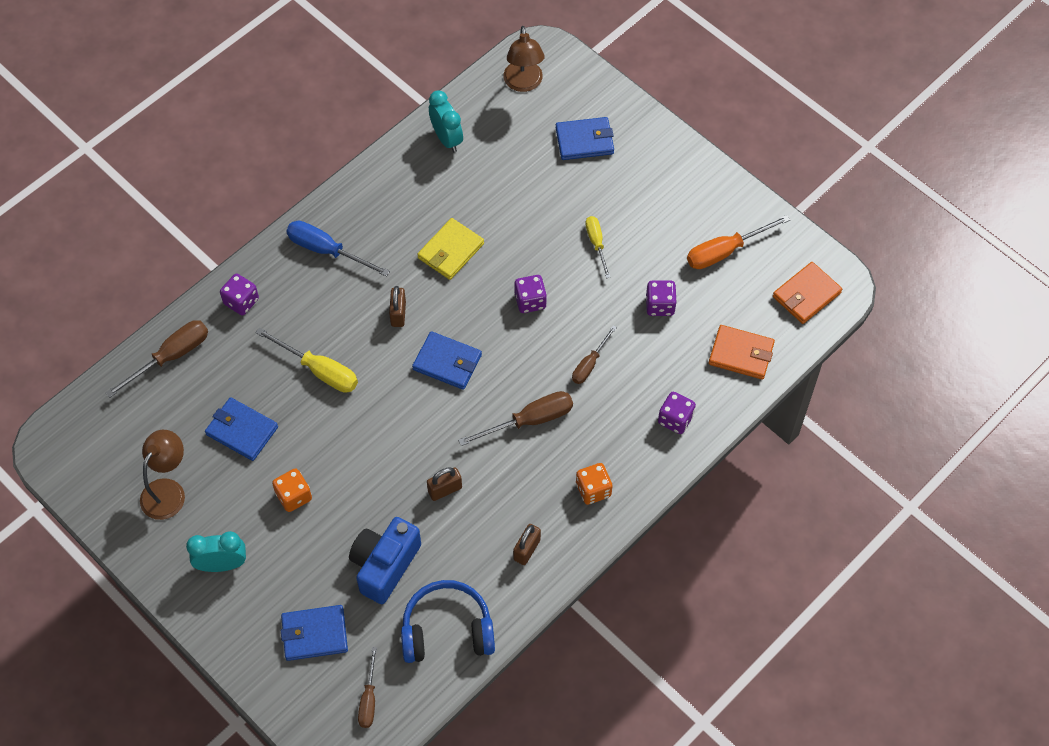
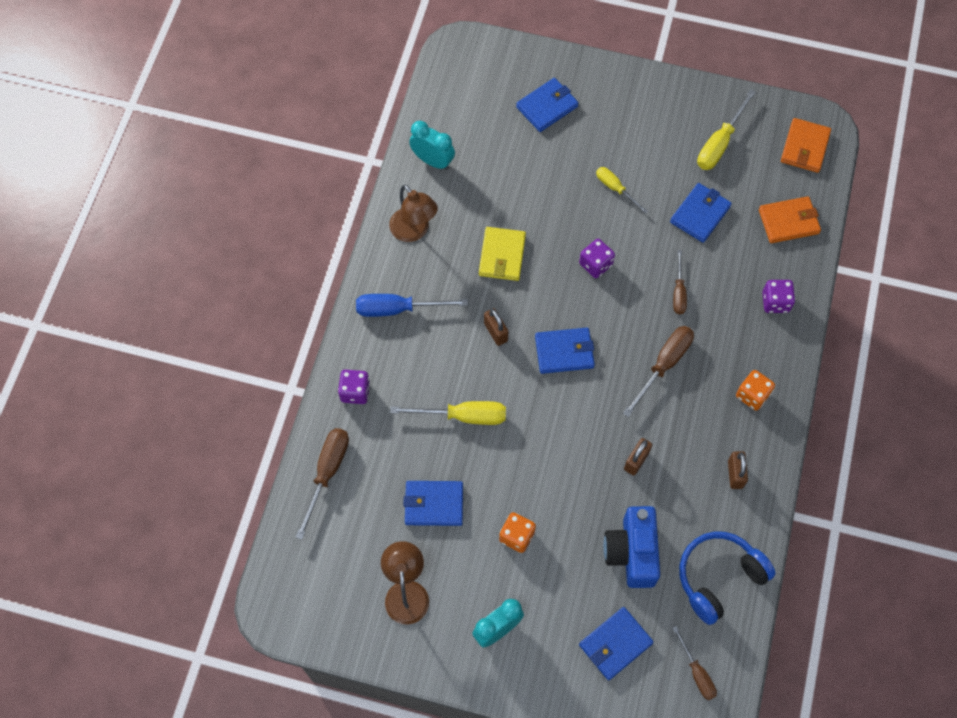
camera: 30 degrees left, 5 degrees up
brown lamp [503,26,545,92] -> brown lamp moved to [389,185,438,242]
purple dice [646,281,677,316] -> blue wallet [670,183,732,243]
orange screwdriver [687,215,790,269] -> yellow screwdriver [697,89,756,170]

